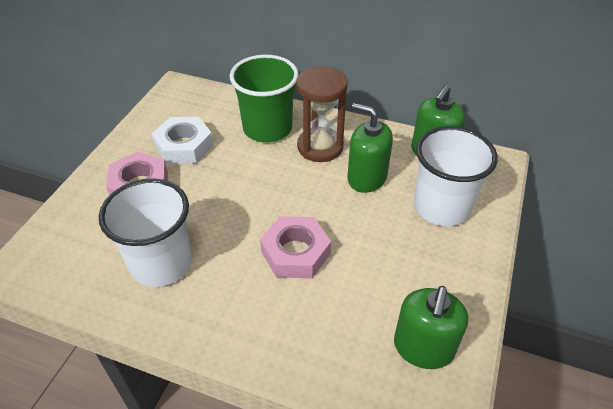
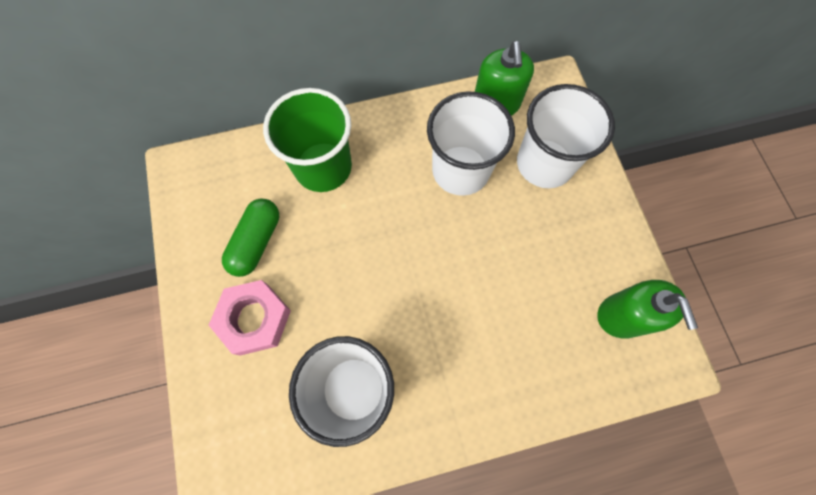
camera: 35 degrees left, 25 degrees up
white nut [152,116,214,164] -> green capsule [222,198,279,277]
pink nut [260,216,331,279] -> none
brown hourglass [296,66,348,162] -> none
green soap dispenser [347,103,393,193] -> white cup [427,91,515,196]

